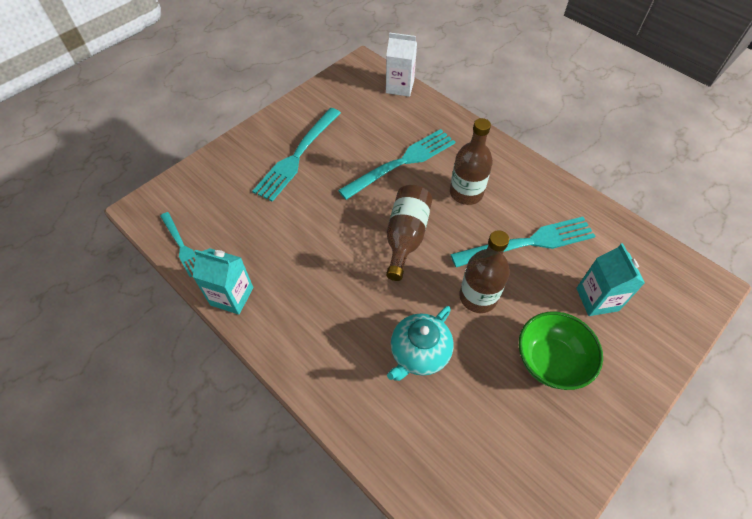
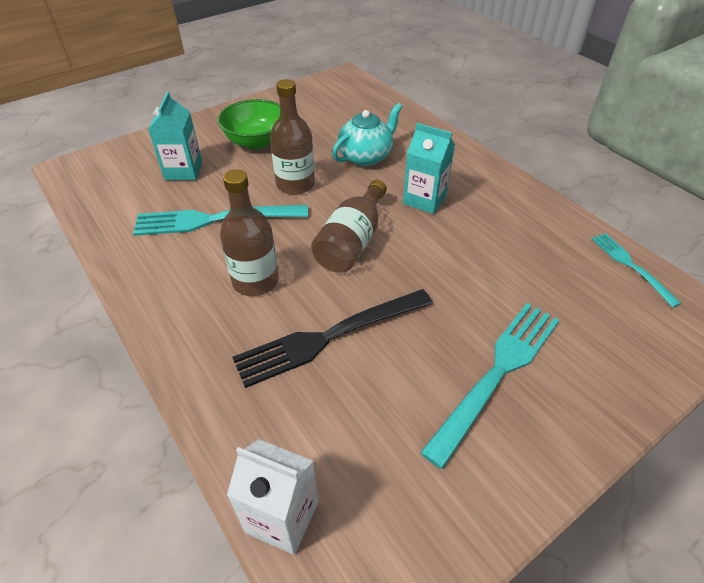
camera: 170 degrees left, 10 degrees down
turquoise carton [193,248,253,315] -> turquoise carton moved to [403,123,455,214]
turquoise fork [338,129,455,200] -> black fork [232,289,433,388]

